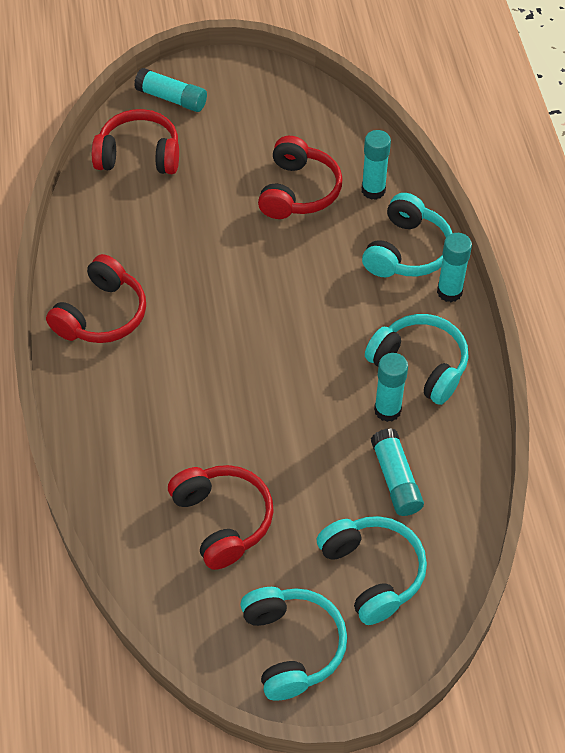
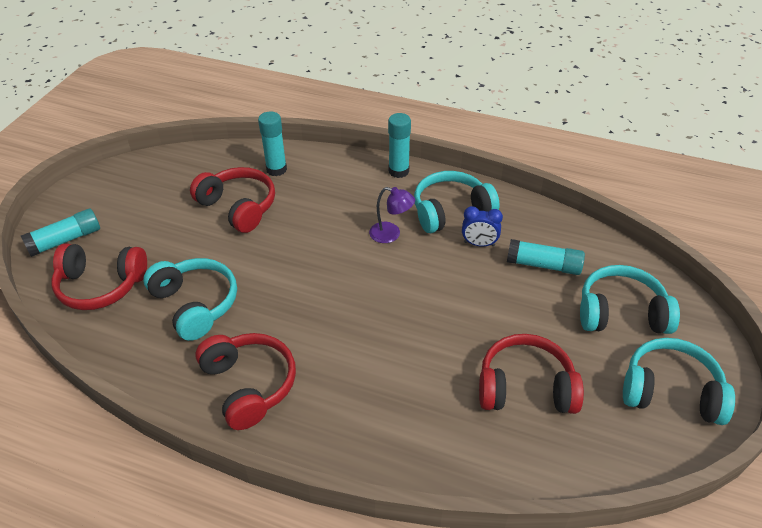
camera: 60 degrees left, 10 degrees down
red headphones [92,109,179,174] -> red headphones turned 120 degrees counterclockwise [51,243,147,310]
turquoise headphones [362,193,452,277] -> turquoise headphones moved to [143,258,237,341]
turquoise glue stick [374,353,408,422] -> blue clock [462,206,503,247]
none -> purple lamp [369,187,415,243]

